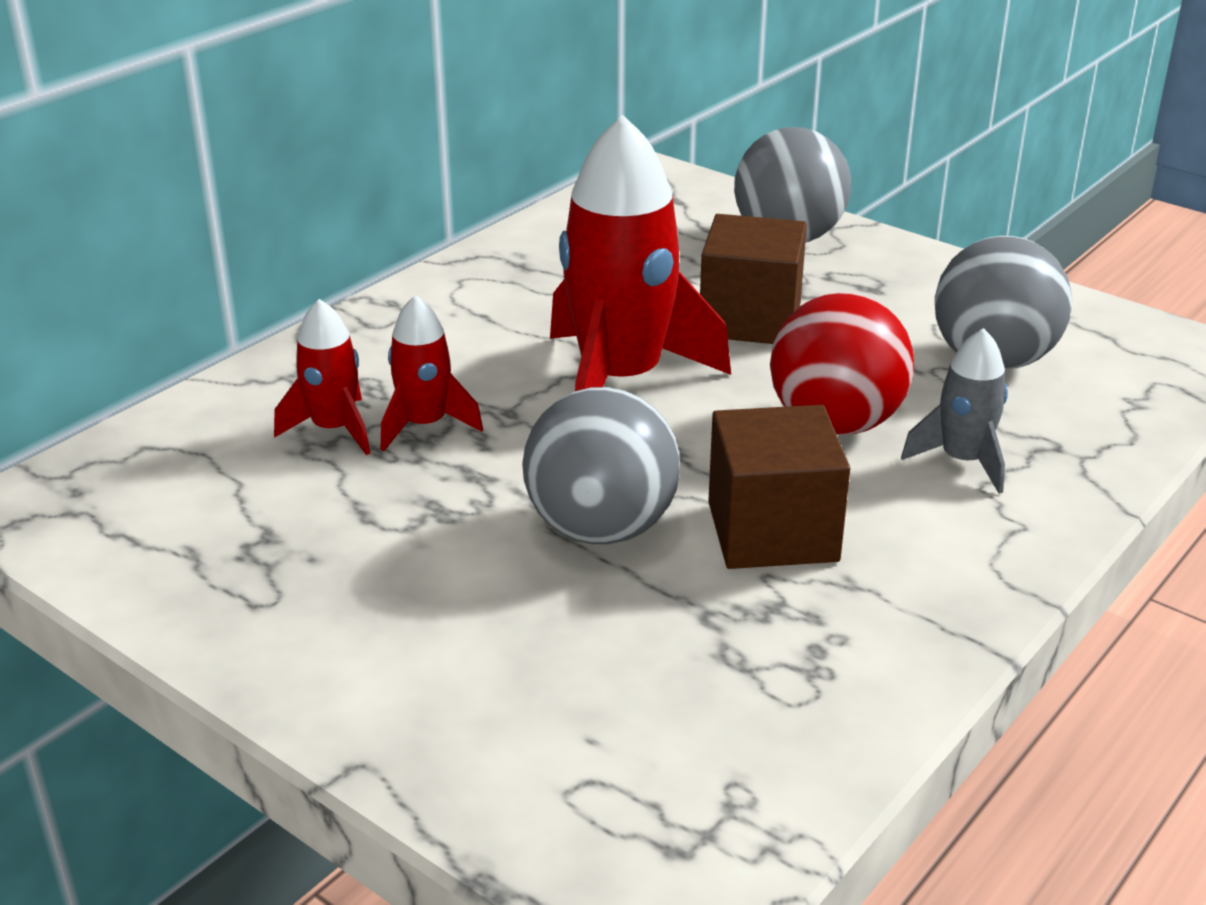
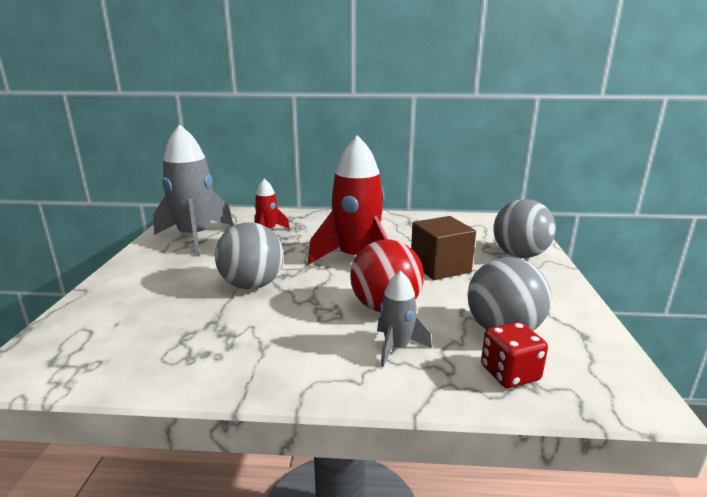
camera: 55 degrees right, 10 degrees down
red rocket [381,295,483,451] -> none
brown cube [708,405,850,569] -> none
none -> grey rocket [153,124,234,255]
none -> red dice [481,322,548,388]

